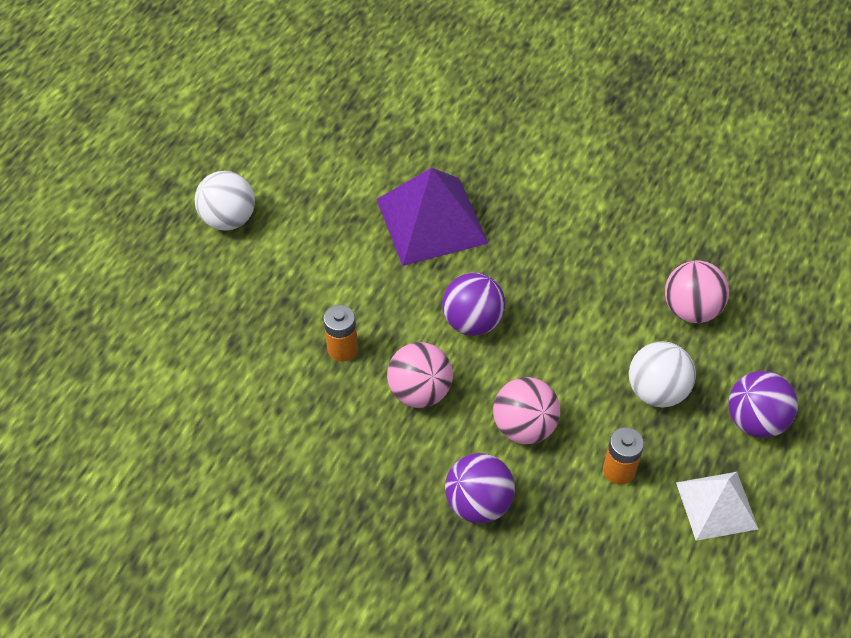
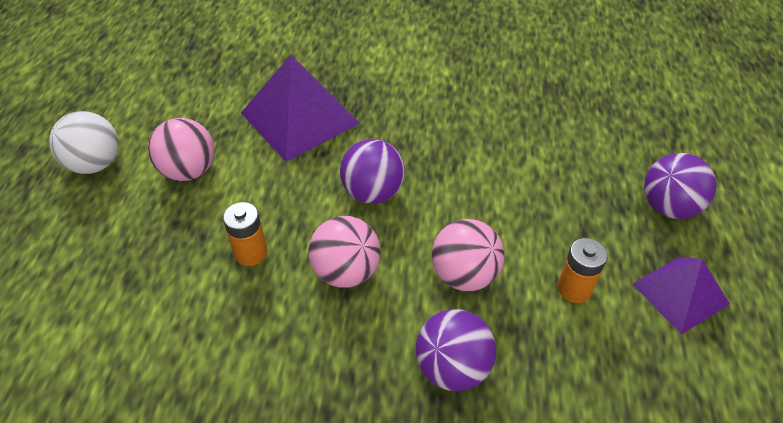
camera: 20 degrees left, 5 degrees down
white ball [629,341,696,408] -> none
pink ball [665,260,729,323] -> pink ball moved to [148,118,214,181]
white pyramid [676,472,758,541] -> purple pyramid [633,257,730,335]

